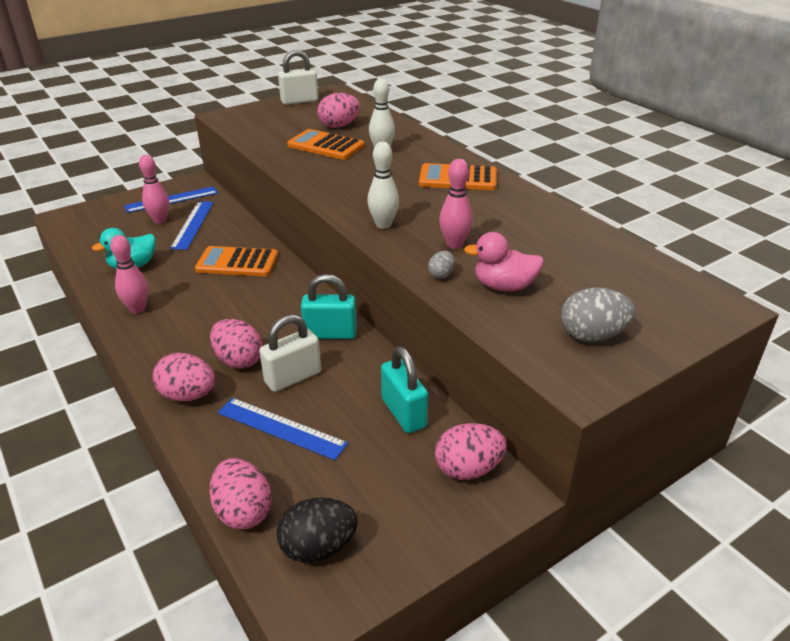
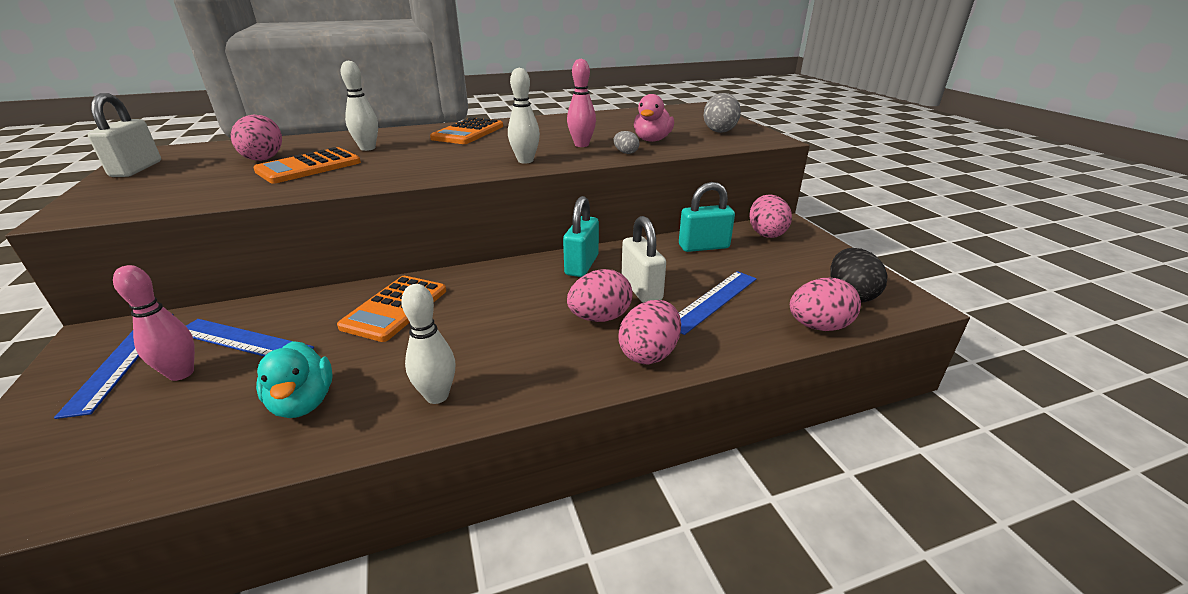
camera: 75 degrees left, 5 degrees down
pink bowling pin [110,235,148,314] -> white bowling pin [401,284,455,404]

